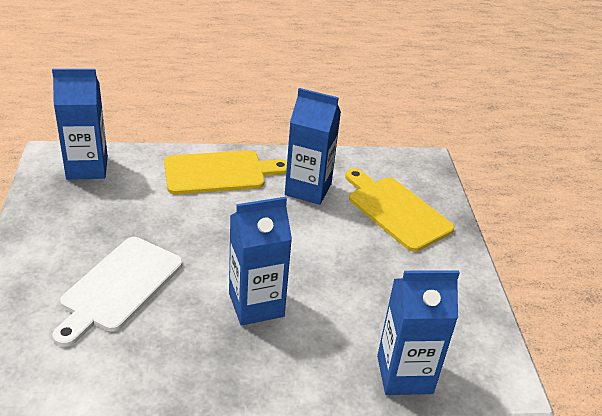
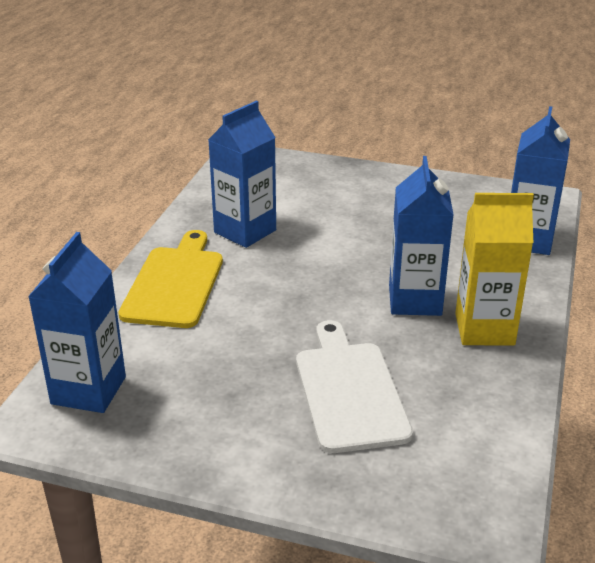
camera: 65 degrees left, 5 degrees down
white cutting board [52,237,183,347] -> white cutting board turned 150 degrees counterclockwise [296,320,413,453]
yellow cutting board [345,168,455,252] -> none
none -> yellow carton [455,193,534,346]

